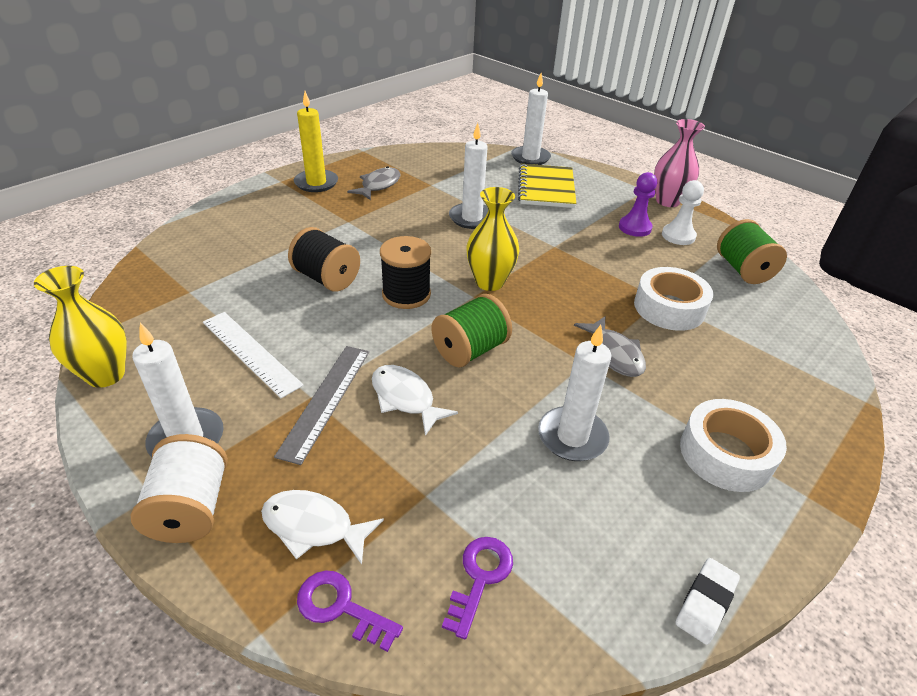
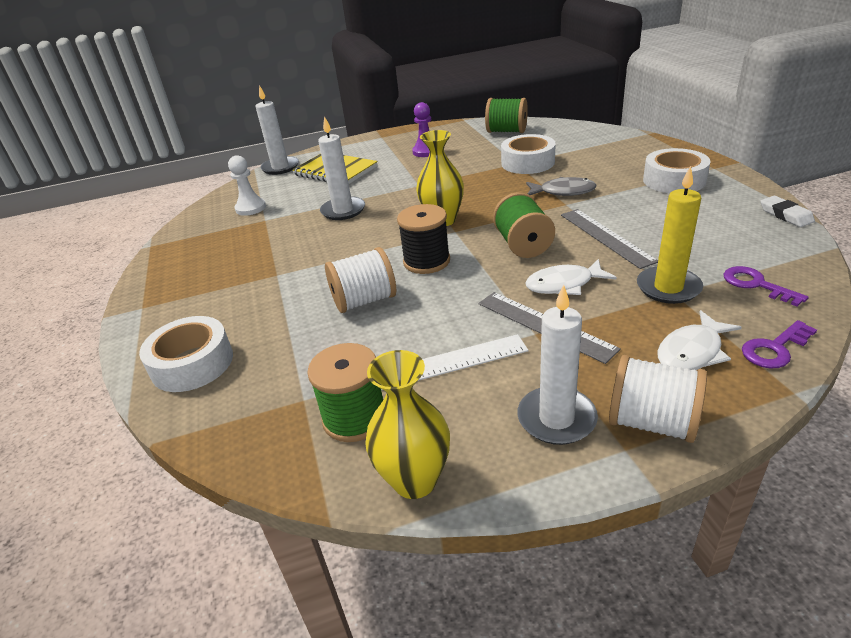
camera: 55 degrees left, 5 degrees down
black spool [288,227,360,291] -> white spool [325,247,396,313]
yellow candle [294,91,338,192] -> yellow candle moved to [637,166,703,304]
grey fish [347,167,401,200] -> none
white candle [538,325,611,461] -> none
pink vase [654,119,705,207] -> none
white pawn [662,180,704,245] -> white pawn moved to [228,155,266,216]
none -> white tape [139,316,233,392]
none -> green spool [307,343,383,442]
none -> grey ruler [561,209,658,269]

